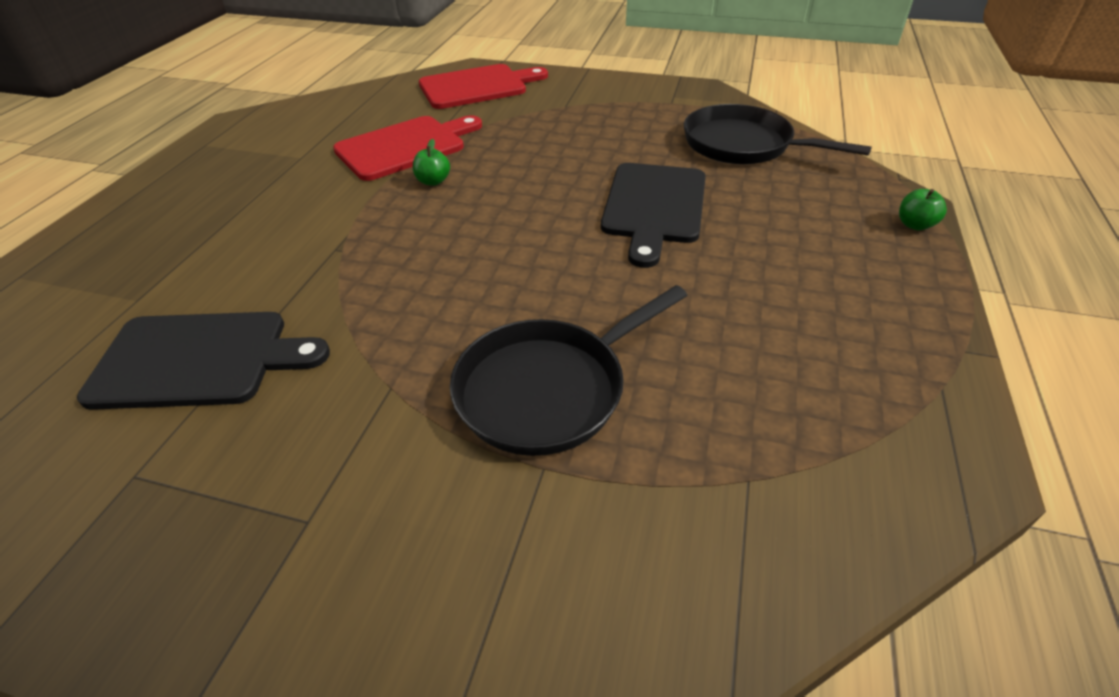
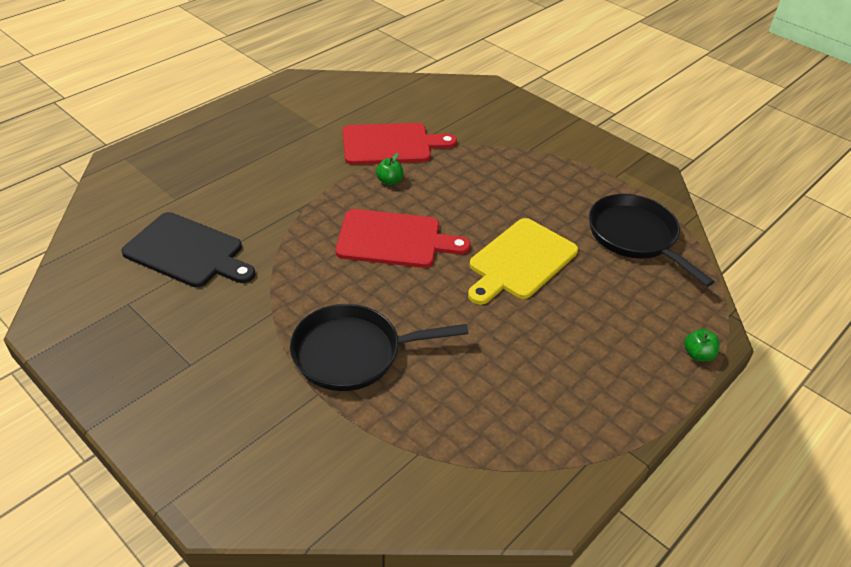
camera: 25 degrees right, 0 degrees up
red cutting board [419,64,548,109] -> red cutting board moved to [336,209,471,268]
black cutting board [601,163,706,268] -> yellow cutting board [468,218,578,305]

